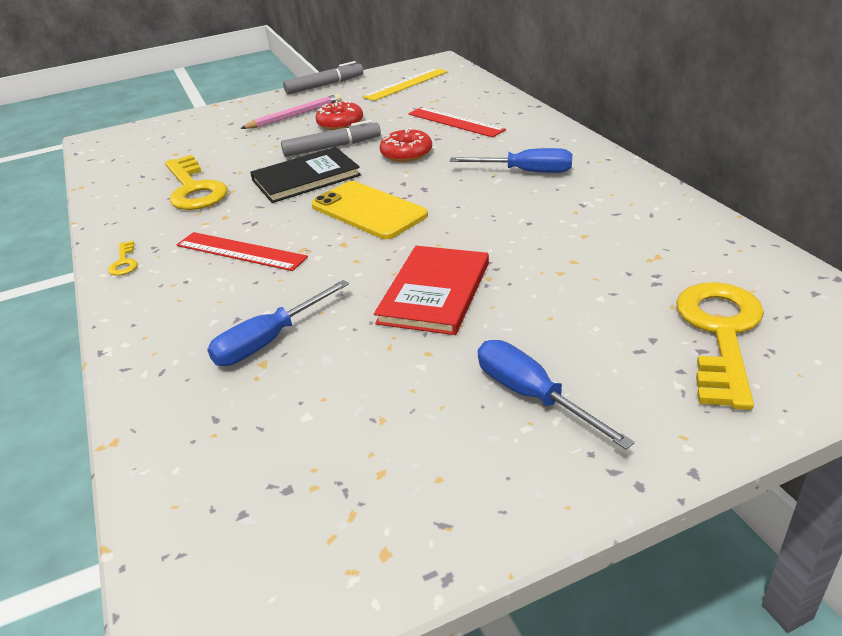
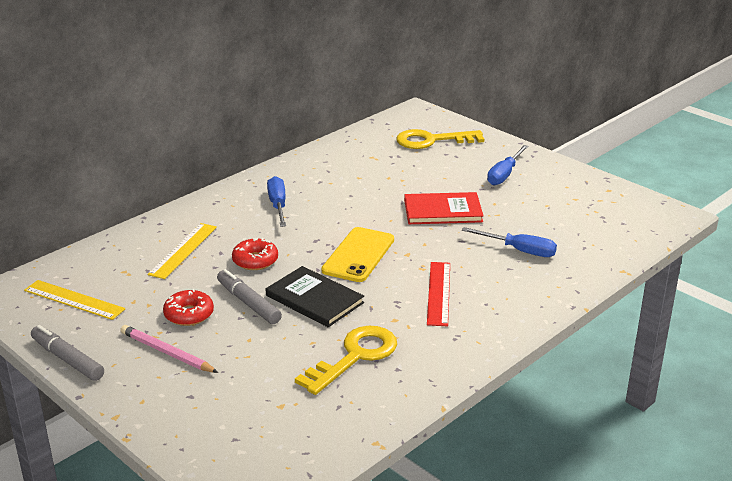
camera: 115 degrees left, 5 degrees down
yellow key [108,241,138,276] -> none
red ruler [408,107,506,138] -> yellow ruler [148,223,217,279]

